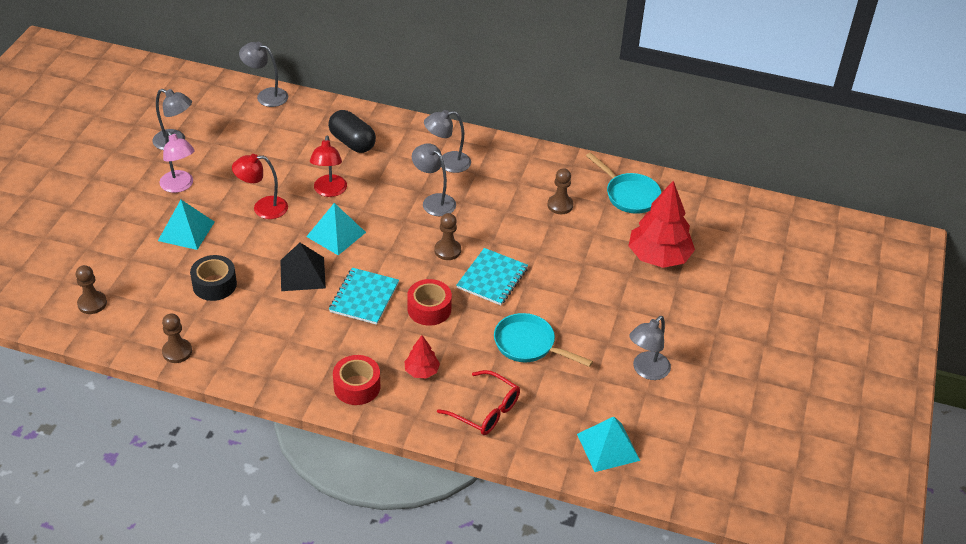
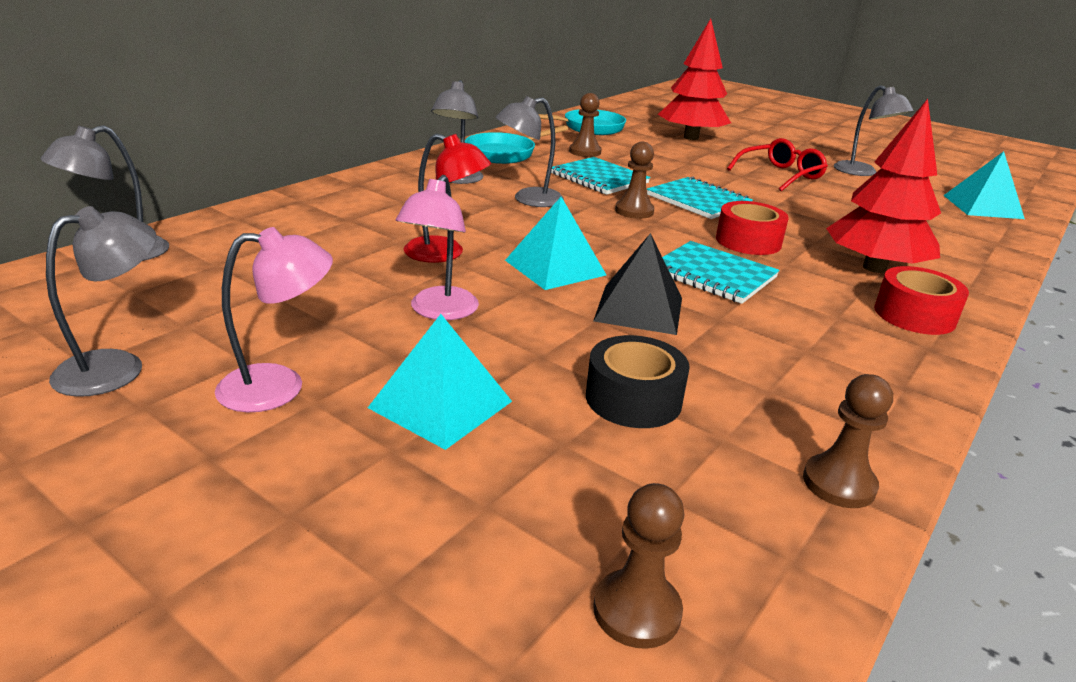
camera: 70 degrees left, 15 degrees down
red lamp [232,154,288,219] -> pink lamp [396,175,479,320]
black capsule [328,110,376,153] -> none
red tree [404,335,440,379] -> red tree [826,99,941,273], size x2.03
red glasses [437,370,520,435] -> red glasses moved to [727,138,828,191]
turquoise pan [494,313,593,367] -> turquoise pan moved to [465,125,568,164]
none -> turquoise notebook [551,157,650,195]

